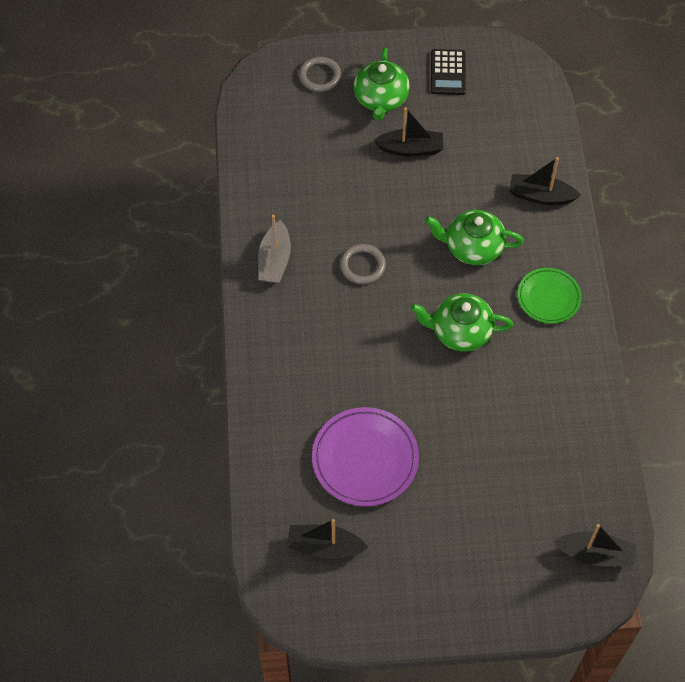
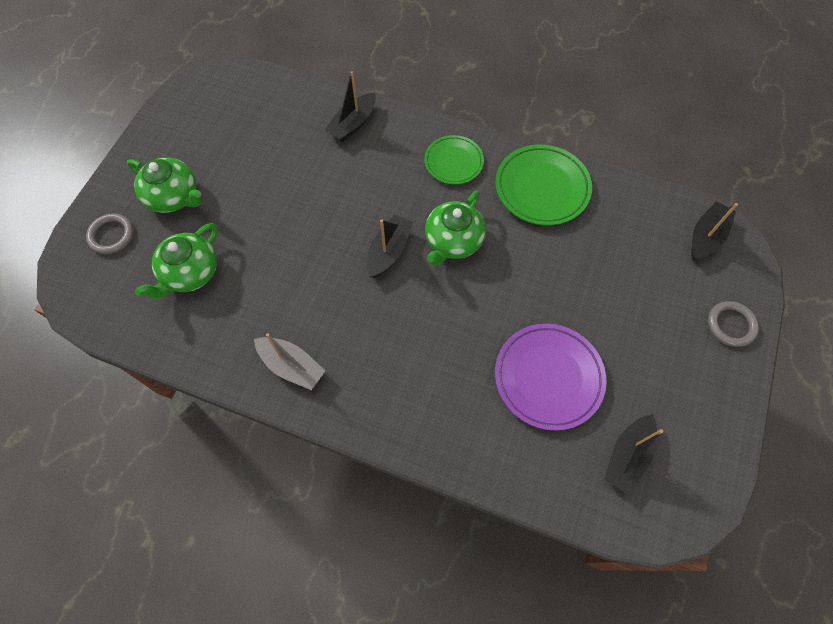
camera: 65 degrees left, 5 degrees up
grey ring [340,244,386,284] -> grey ring moved to [708,301,759,347]
black boat [373,107,443,157] -> black boat moved to [367,214,413,278]
green teapot [425,210,524,265] -> green teapot moved to [135,223,218,299]
black calculator [431,49,466,95] -> none
none -> green plate [495,144,592,225]

